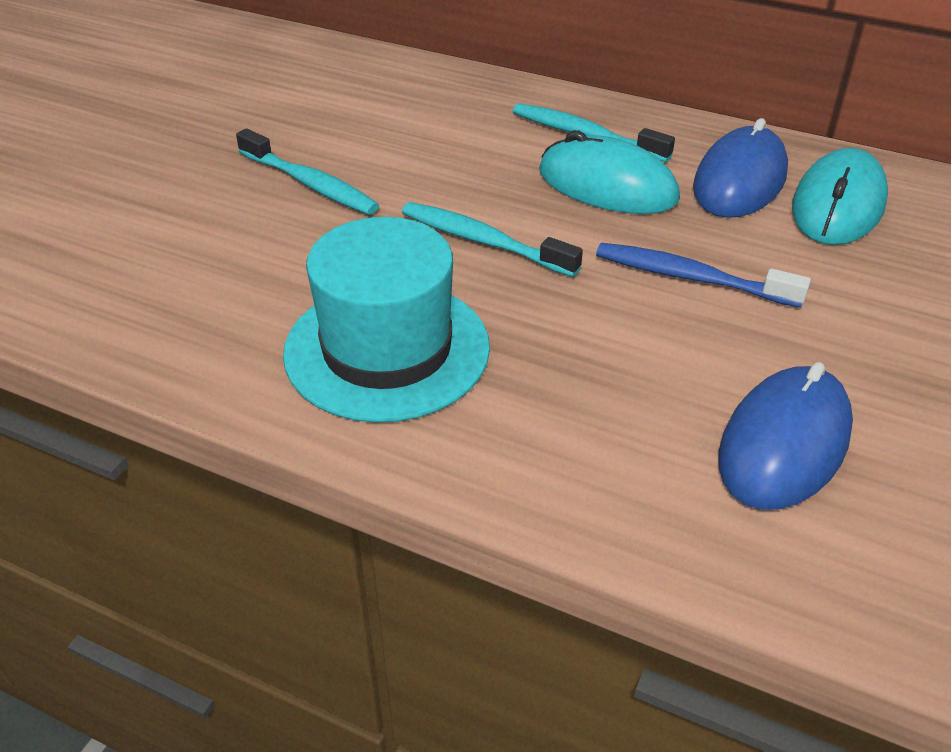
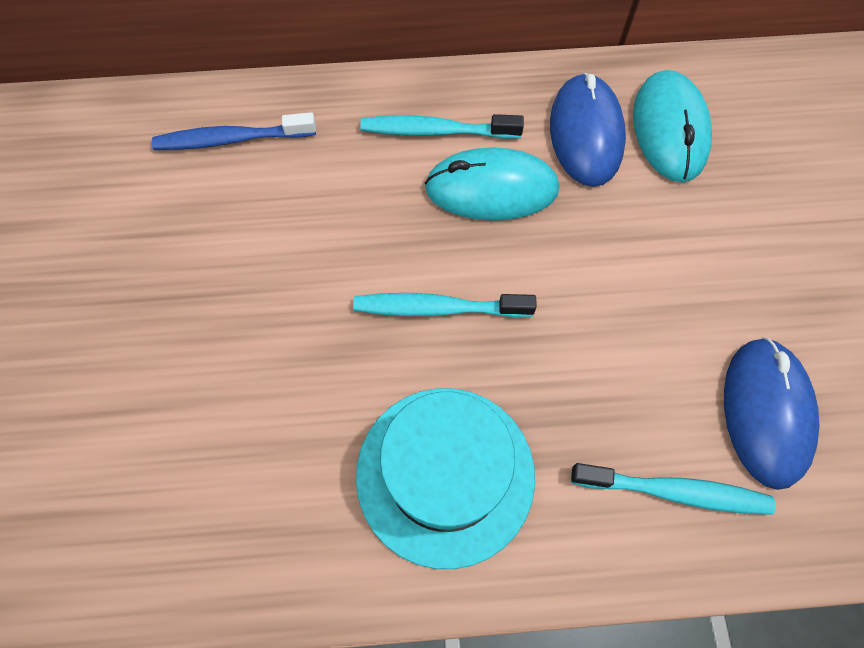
camera: 30 degrees left, 25 degrees up
turquoise toothbrush [236,128,379,215] -> turquoise toothbrush moved to [571,463,775,515]
blue toothbrush [596,243,811,308] -> blue toothbrush moved to [152,112,316,150]

